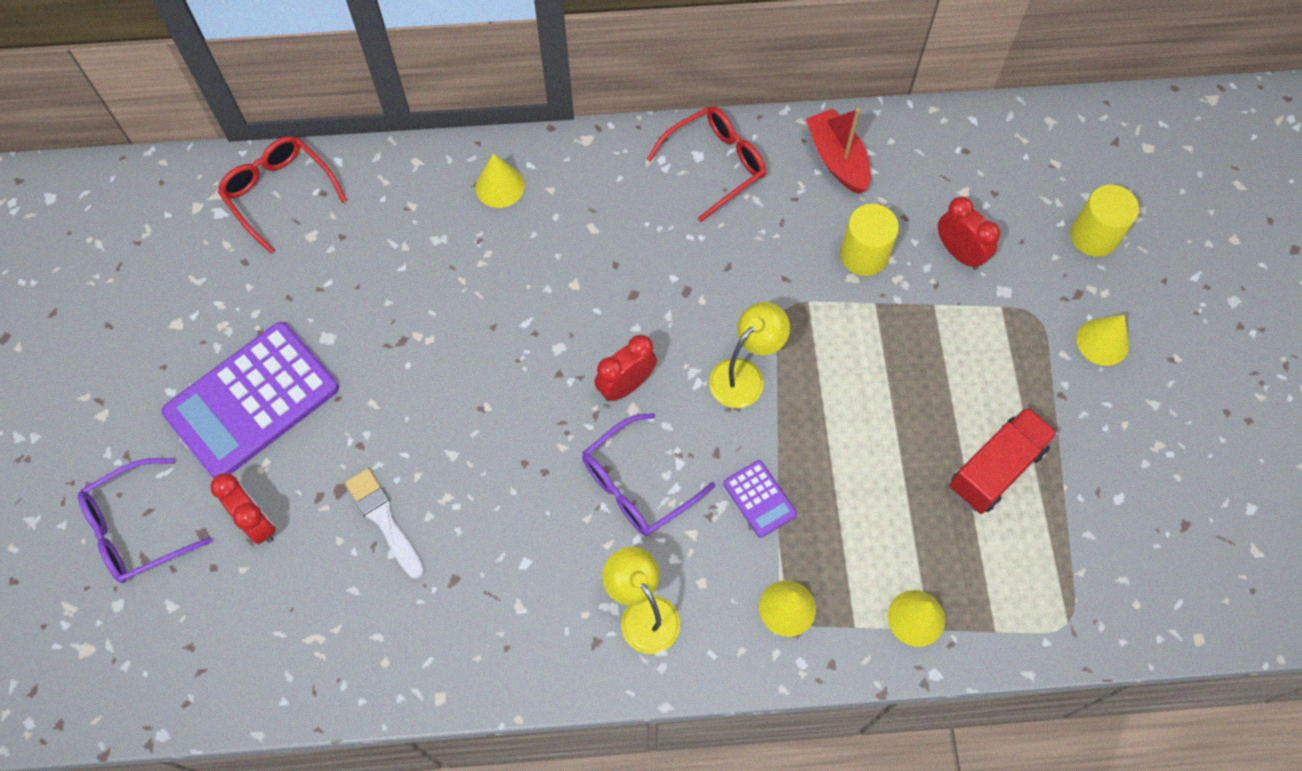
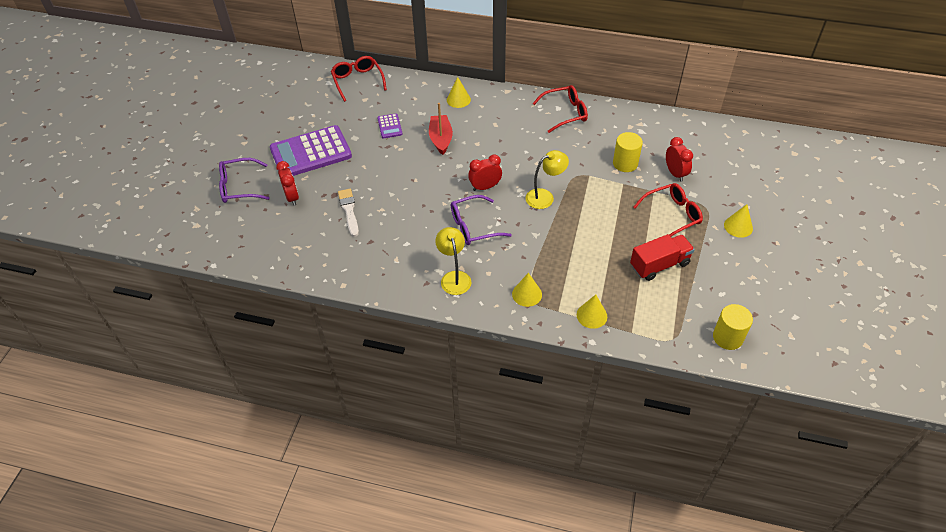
camera: 20 degrees right, 15 degrees down
purple calculator [723,460,797,538] -> purple calculator moved to [377,113,403,139]
red boat [806,108,871,194] -> red boat moved to [429,103,453,155]
yellow cylinder [1071,185,1139,257] -> yellow cylinder moved to [713,304,753,350]
none -> red glasses [633,183,703,237]

